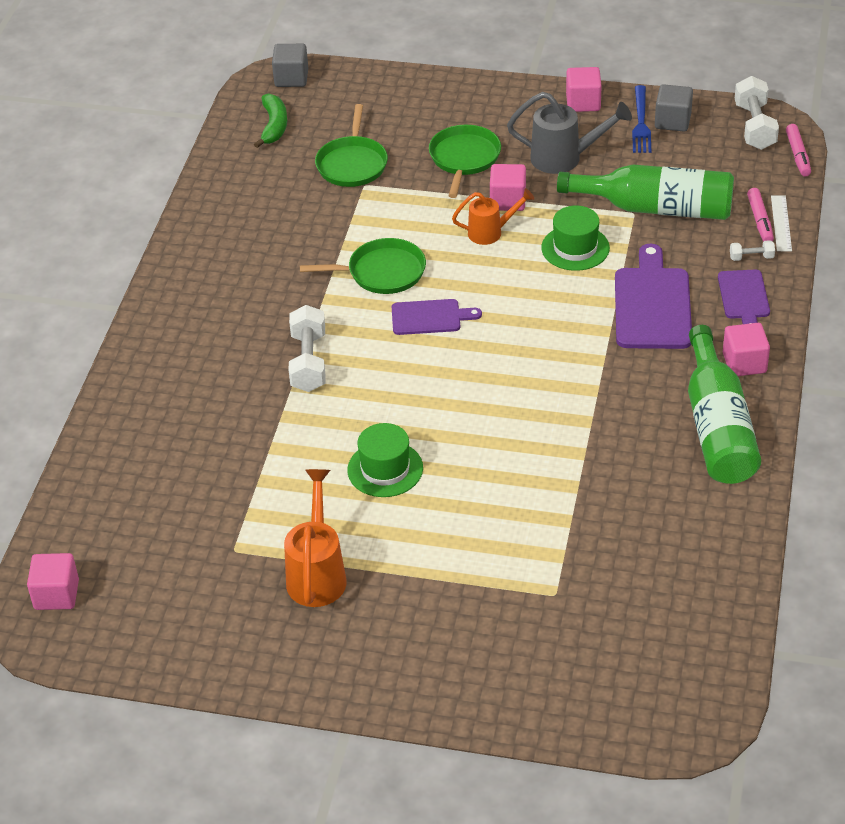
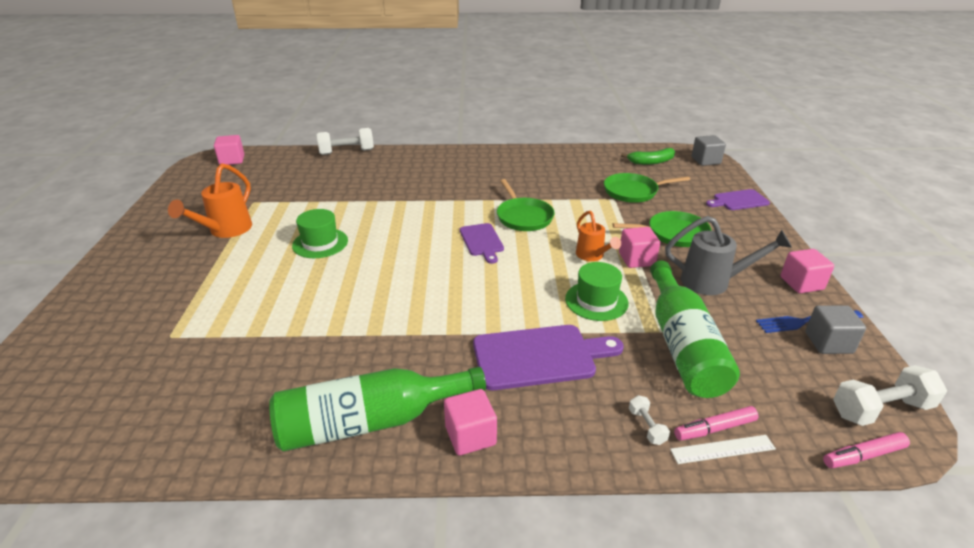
camera: 75 degrees right, 10 degrees down
orange watering can [284,469,347,607] -> orange watering can turned 120 degrees clockwise [168,163,252,238]
white dumbbell [289,305,326,392] -> white dumbbell moved to [317,128,374,155]
grey watering can [507,92,632,174] -> grey watering can turned 75 degrees counterclockwise [665,216,792,295]
purple cutting board [718,270,770,324] -> purple cutting board moved to [706,189,770,210]

